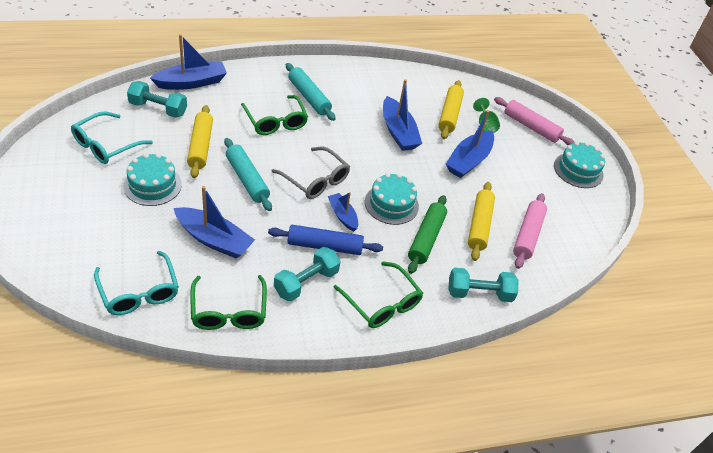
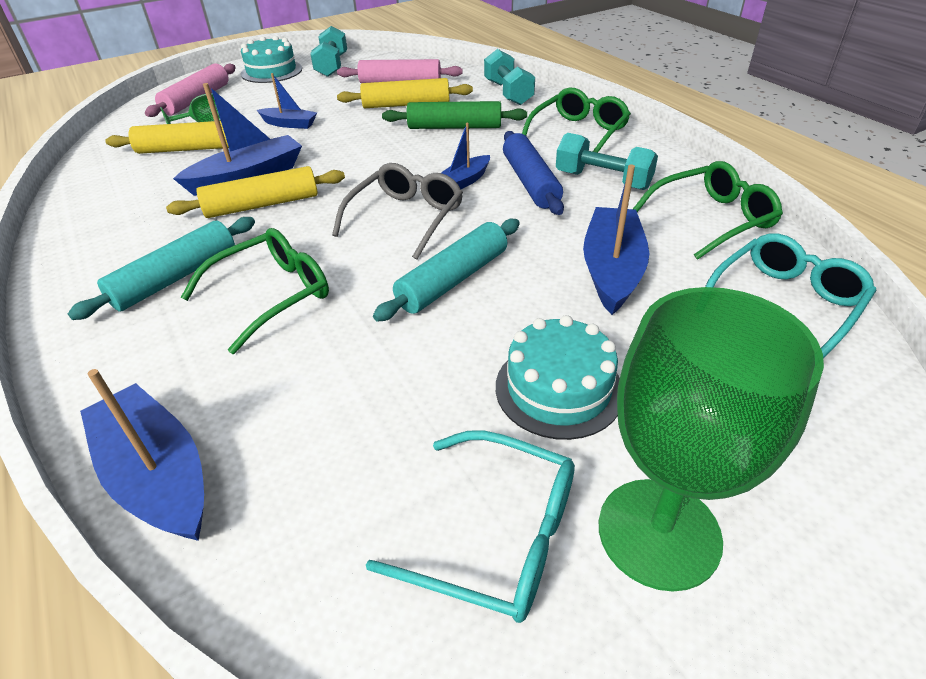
camera: 100 degrees left, 5 degrees down
turquoise dumbbell [127,81,187,118] -> turquoise dumbbell moved to [310,26,347,77]
yellow rolling pin [187,105,213,178] -> yellow rolling pin moved to [166,166,345,218]
turquoise cake [365,173,419,225] -> none
blue boat [446,110,494,178] -> blue boat [257,73,317,129], size x0.59
none -> green goblet [599,287,824,592]

